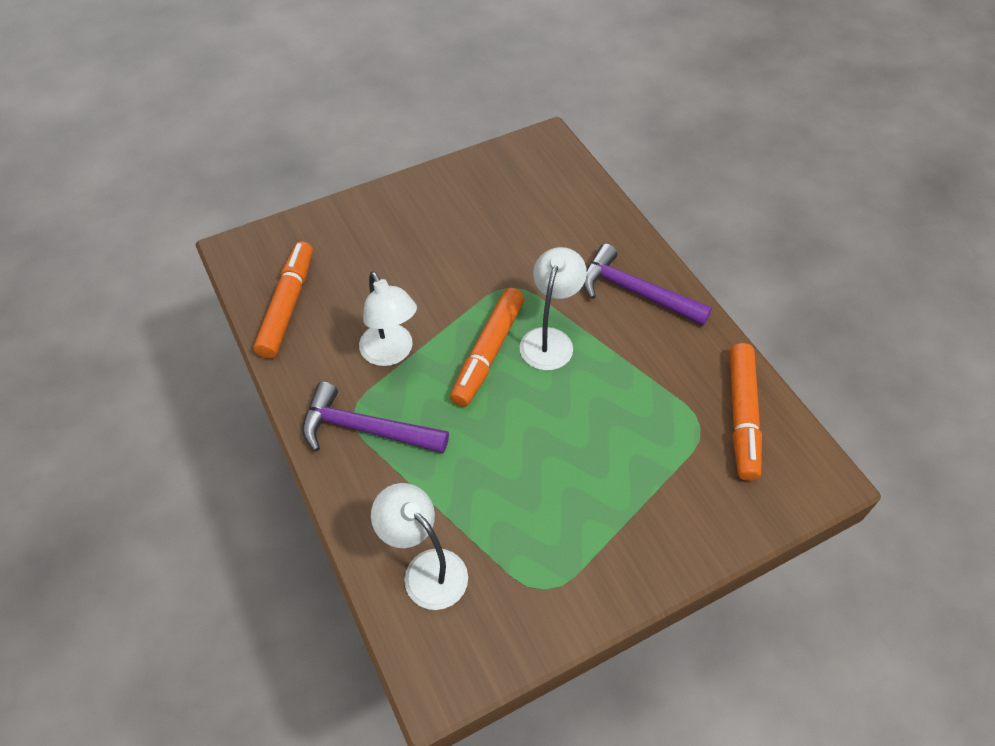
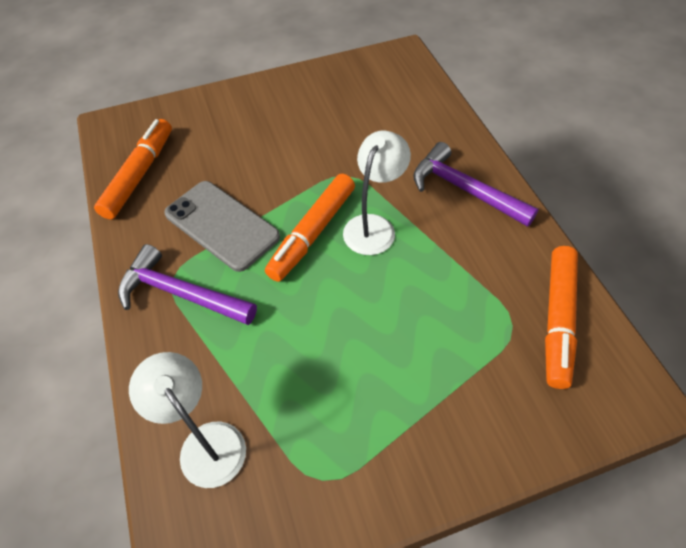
camera: 10 degrees right, 0 degrees up
white lamp [359,272,417,366] -> grey phone [164,181,280,272]

